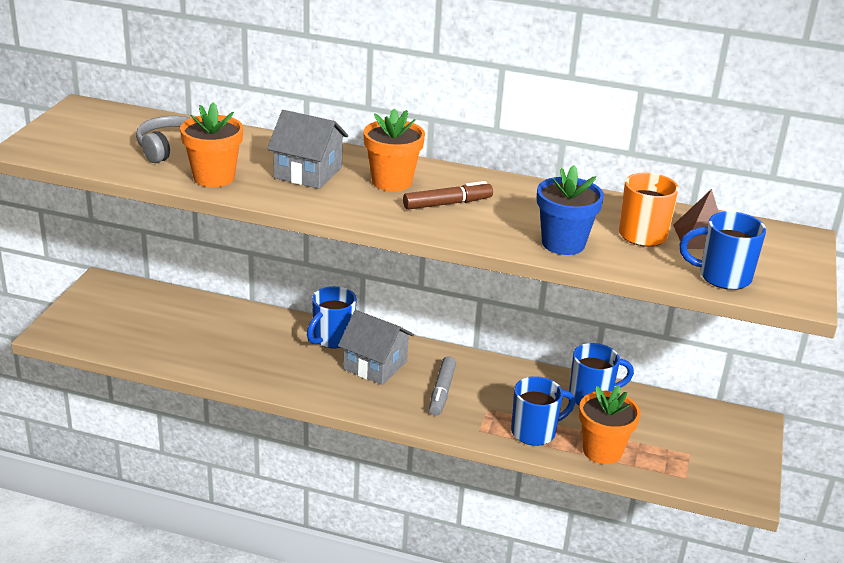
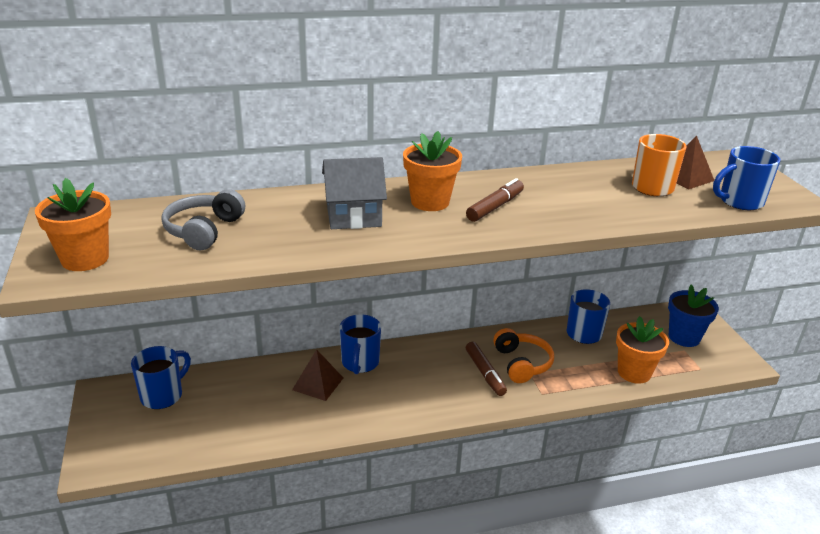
camera: 30 degrees left, 0 degrees up
orange flower pot [180,102,243,187] -> orange flower pot moved to [35,178,111,271]
grey house [338,310,414,385] -> none
grey marker [429,356,456,416] -> brown marker [466,342,507,396]
blue mug [511,376,575,446] -> blue mug moved to [131,346,191,409]
blue flower pot [537,165,604,255] -> blue flower pot moved to [668,285,719,347]
none -> brown pyramid [292,349,343,401]
none -> orange headphones [493,328,554,383]

